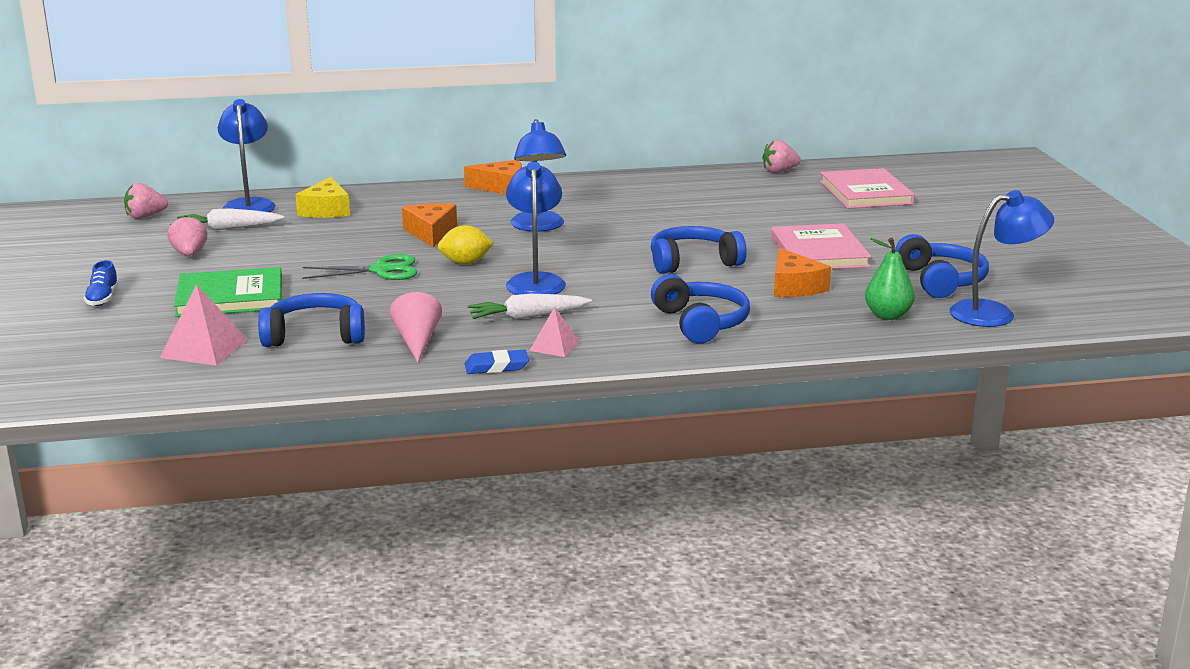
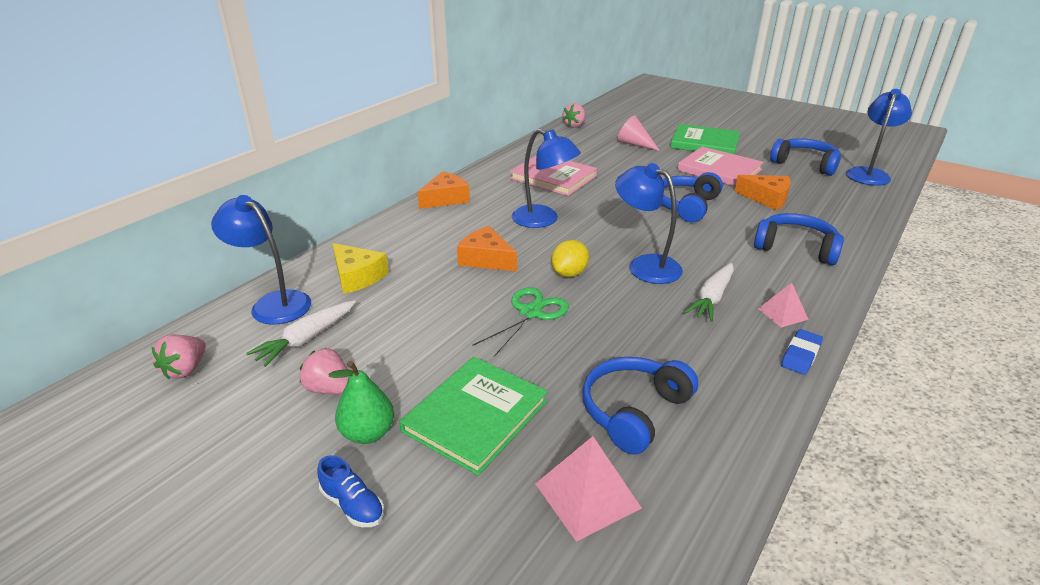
camera: 45 degrees left, 10 degrees up
pink cone [390,292,442,363] -> pink cone moved to [617,115,660,151]
pink book [820,168,915,209] -> pink book moved to [510,156,597,196]
green pear [865,238,915,320] -> green pear moved to [329,361,394,444]
none -> green book [670,124,740,155]

